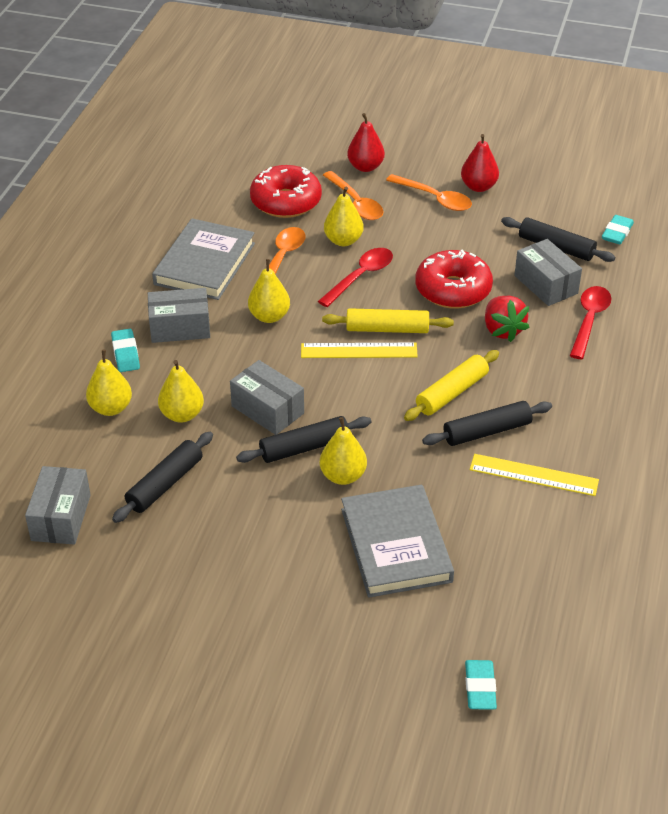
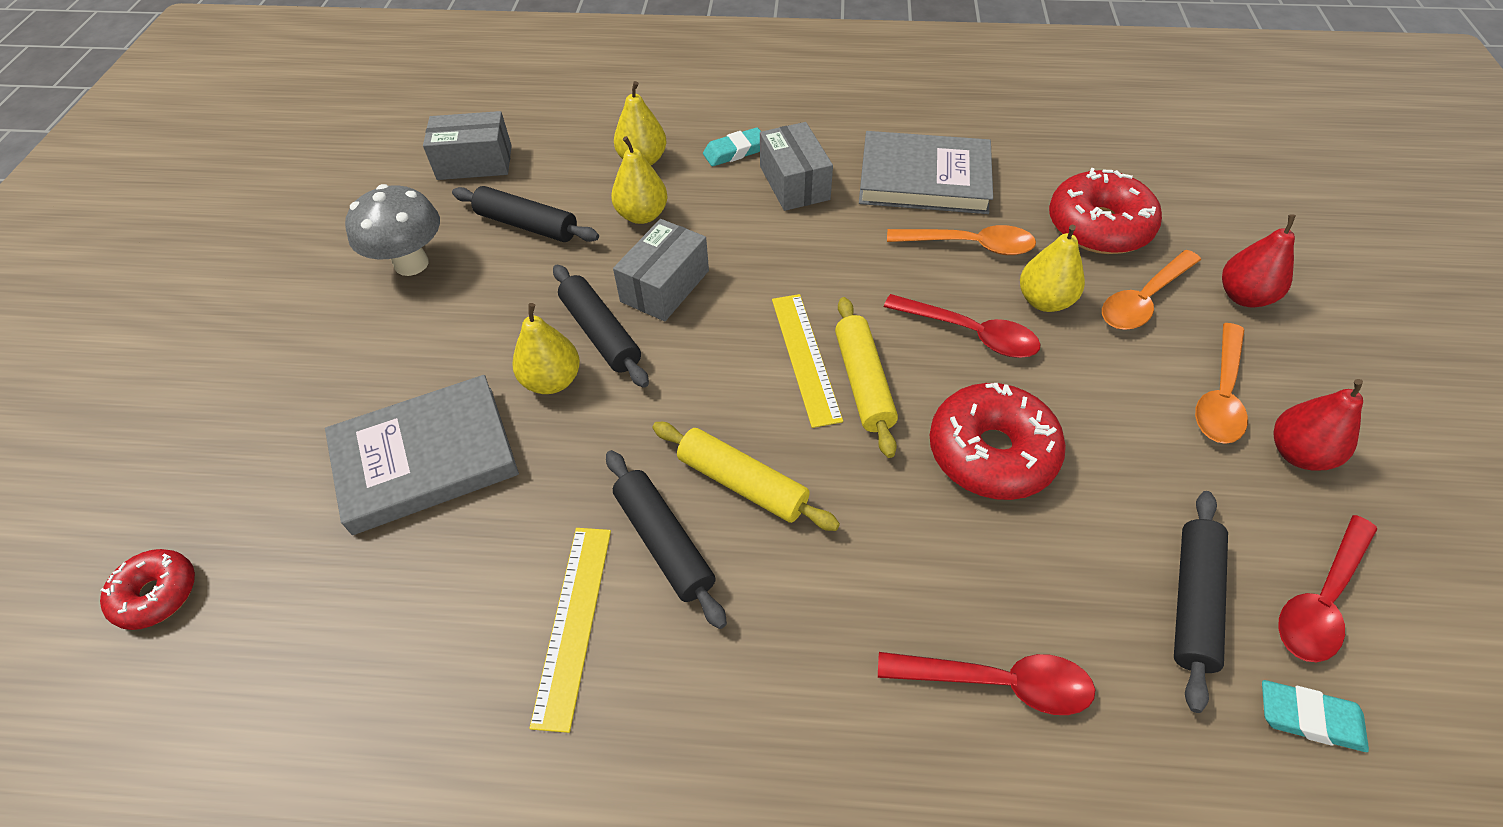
camera: 80 degrees right, 10 degrees up
yellow pear [248,259,290,323] -> none
turquoise eraser [465,660,497,710] -> red donut [100,549,195,630]
red strawberry [485,296,530,342] -> none
grey box [514,239,582,306] -> none
none -> grey mushroom [345,184,440,276]
none -> red spoon [1278,515,1377,662]

